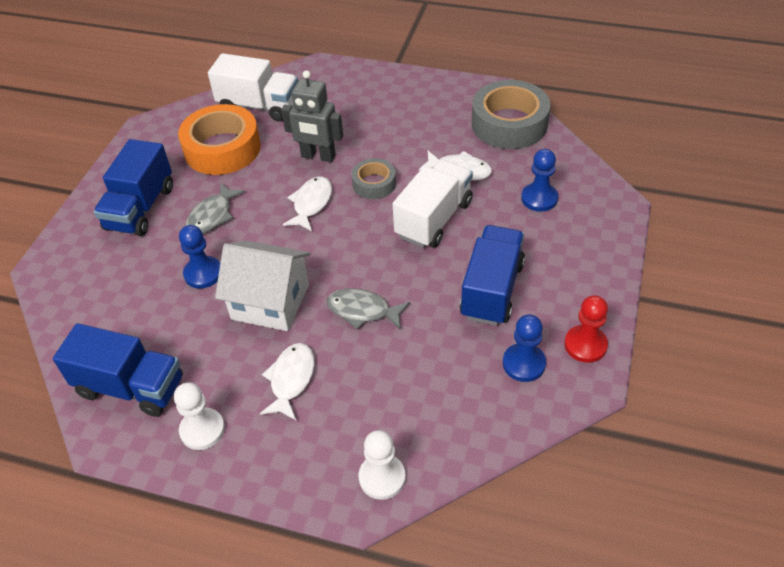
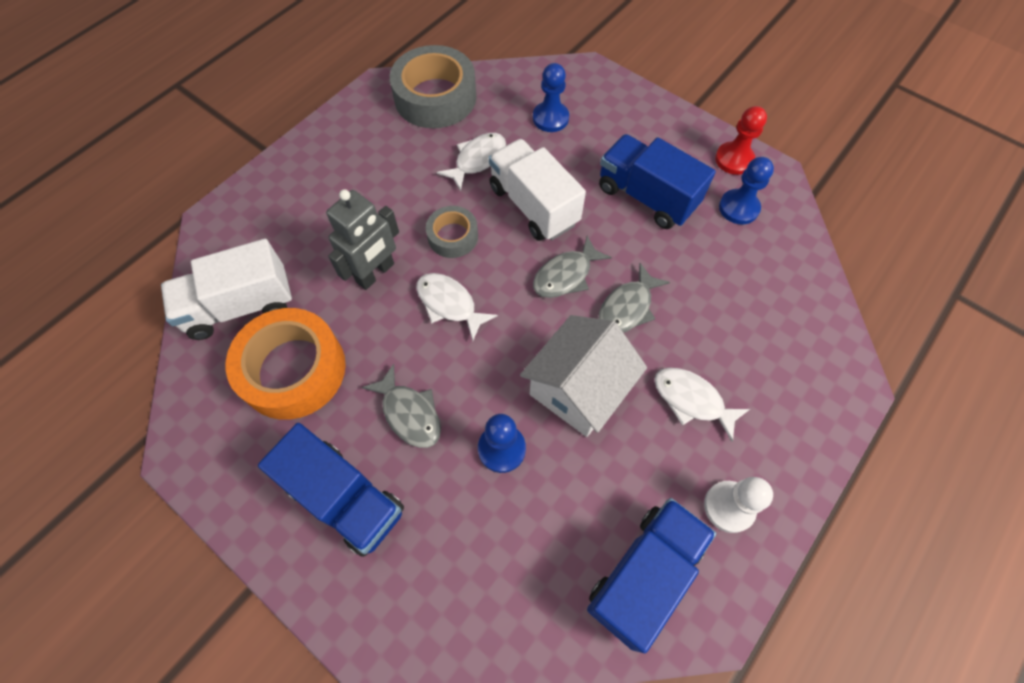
camera: 70 degrees left, 15 degrees up
white truck [208,53,298,122] -> white truck turned 150 degrees counterclockwise [161,239,292,340]
white pawn [359,430,406,500] -> none
none -> grey fish [533,236,612,298]

